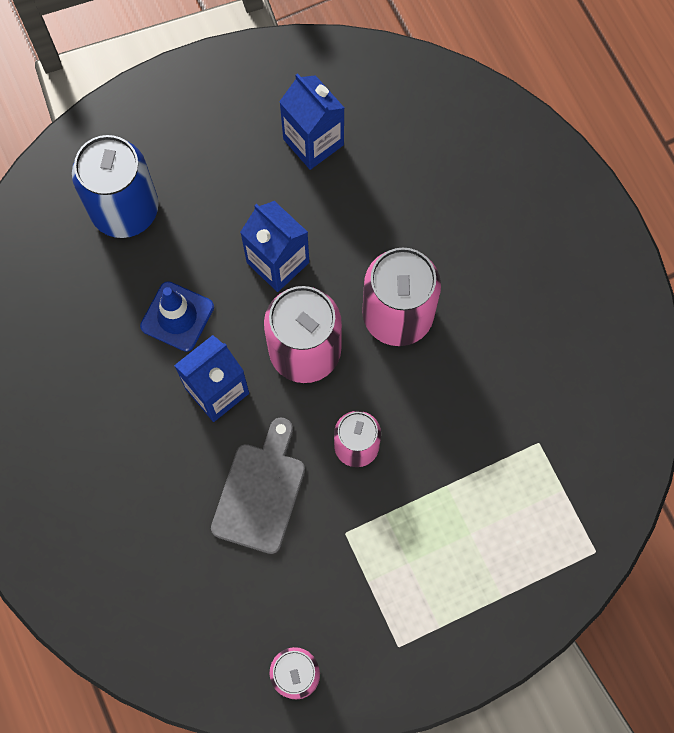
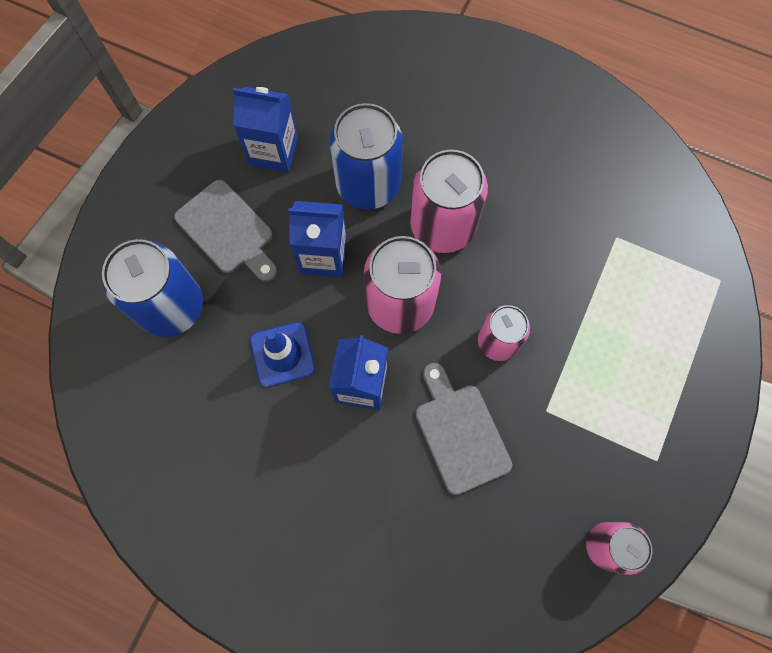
camera: 40 degrees left, 0 degrees up
none -> grey cutting board [174,180,277,282]
none -> blue can [329,103,403,210]

